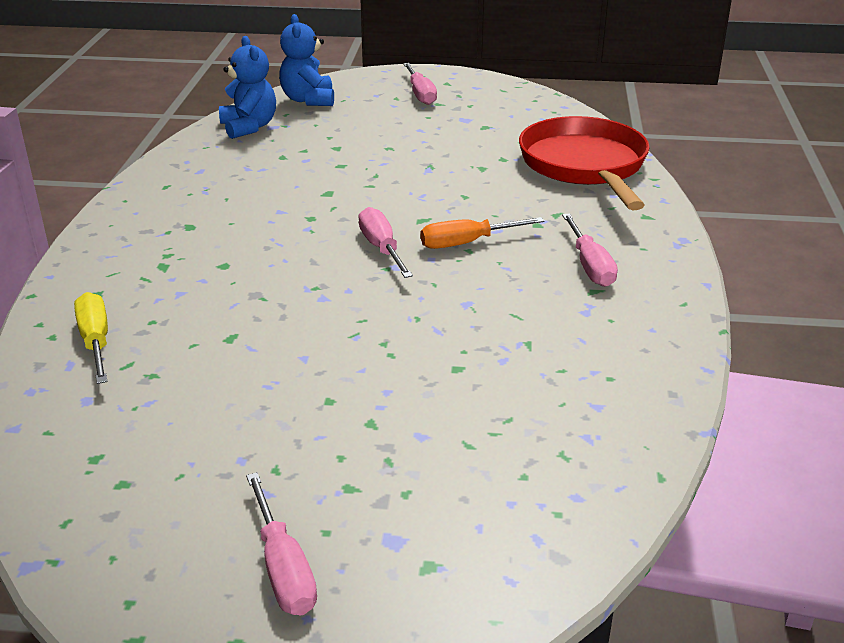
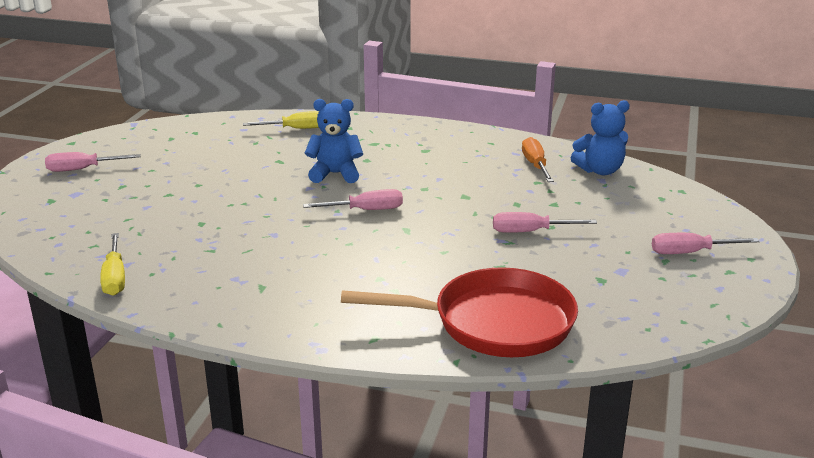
camera: 100 degrees right, 5 degrees down
blue teddy bear [279,14,334,106] -> blue teddy bear moved to [305,99,363,183]
orange screwdriver [421,217,545,249] -> orange screwdriver moved to [522,137,554,182]
pink screwdriver [562,213,618,287] -> pink screwdriver moved to [493,212,597,233]
none -> yellow screwdriver [100,233,125,296]

